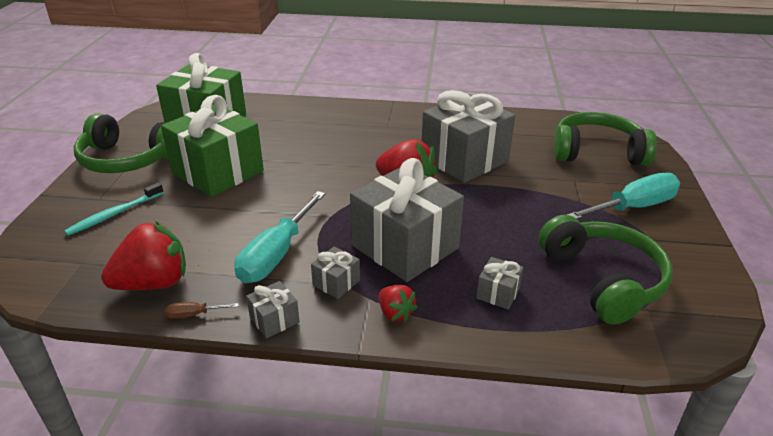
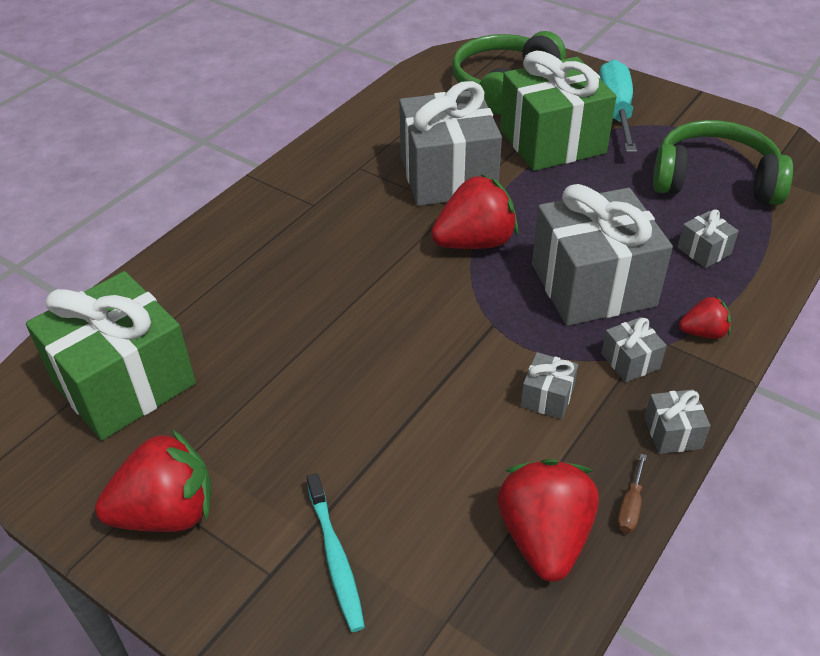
camera: 60 degrees left, 10 degrees up
green headphones [74,113,168,173] -> red strawberry [95,429,212,532]
green gift [161,95,264,197] -> green gift moved to [500,51,617,171]
turquoise screwdriver [234,191,325,283] -> grey gift [521,352,578,419]

